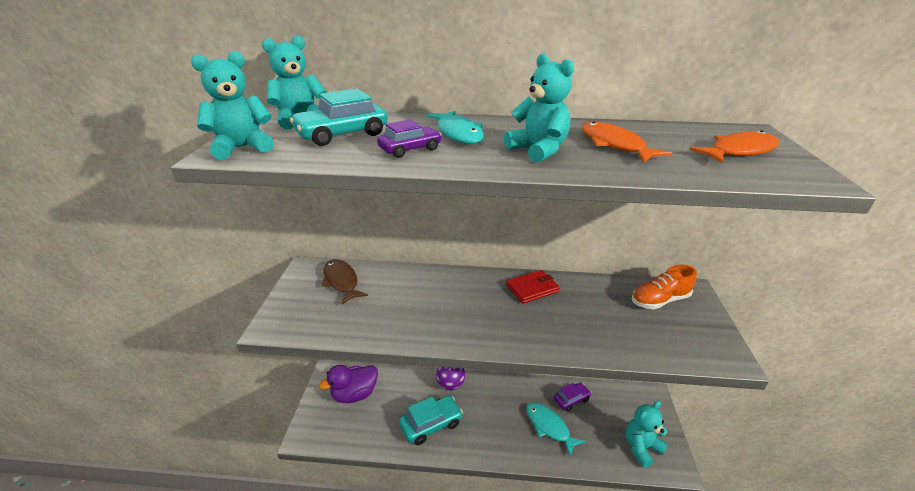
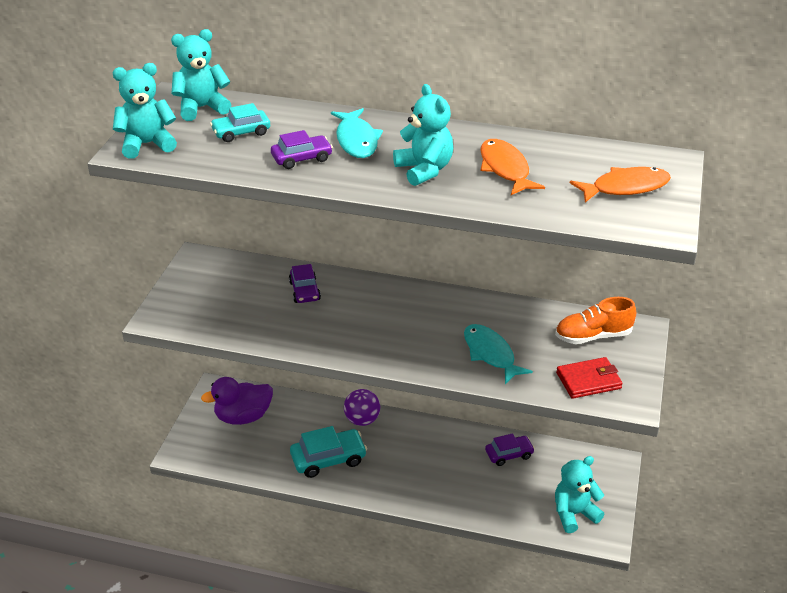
camera: 10 degrees right, 5 degrees up
turquoise car [290,89,388,146] -> turquoise car [210,103,270,142], size x0.64
brown fish [321,259,368,304] -> none
red wallet [506,270,560,304] -> red wallet moved to [556,357,623,399]
turquoise fish [526,403,586,456] -> turquoise fish moved to [464,324,533,384]
none -> purple car [289,264,321,303]

